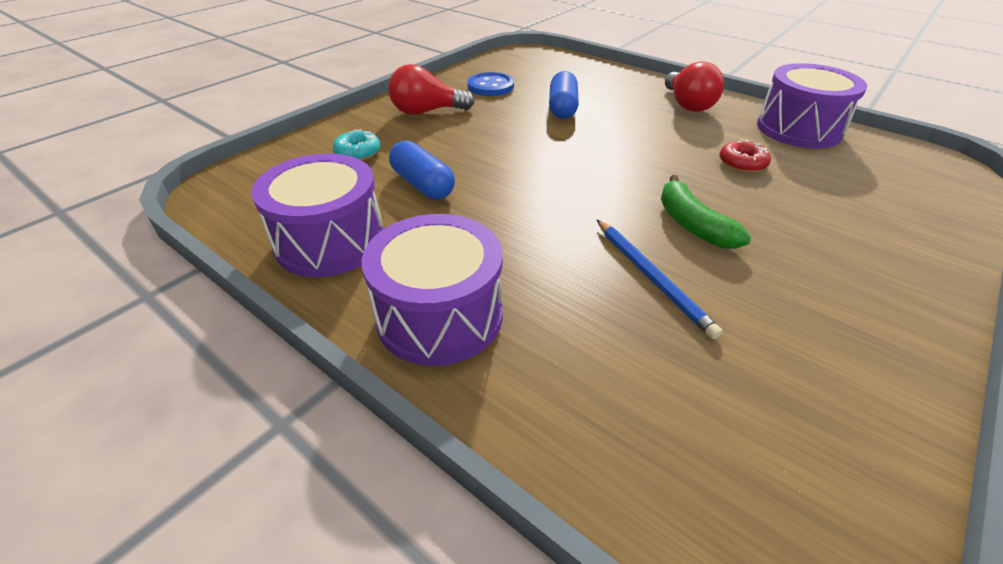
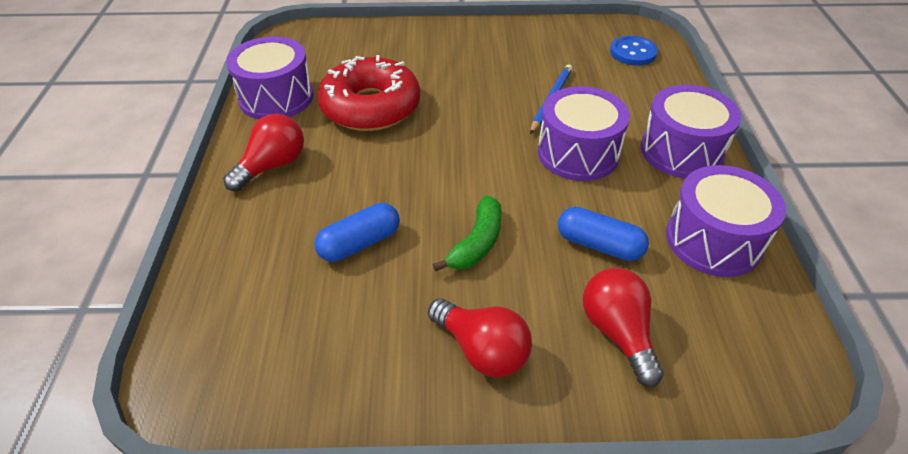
camera: 130 degrees left, 5 degrees up
turquoise donut [333,129,380,160] -> red light bulb [583,268,664,387]
blue capsule [389,140,455,199] -> blue capsule turned 75 degrees counterclockwise [558,207,649,261]
blue button [468,72,514,96] -> blue button moved to [610,36,658,66]
green banana [661,175,751,249] -> green banana moved to [433,195,502,271]
red donut [720,139,771,173] -> red donut [318,55,420,131], size x2.48
none -> purple drum [538,86,630,181]

